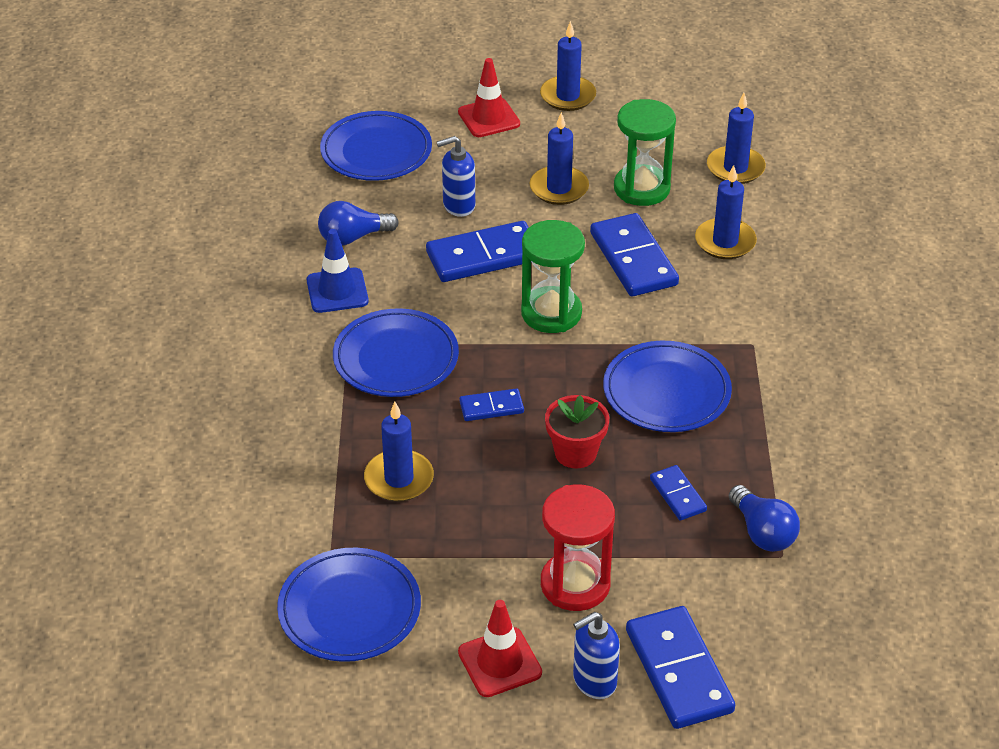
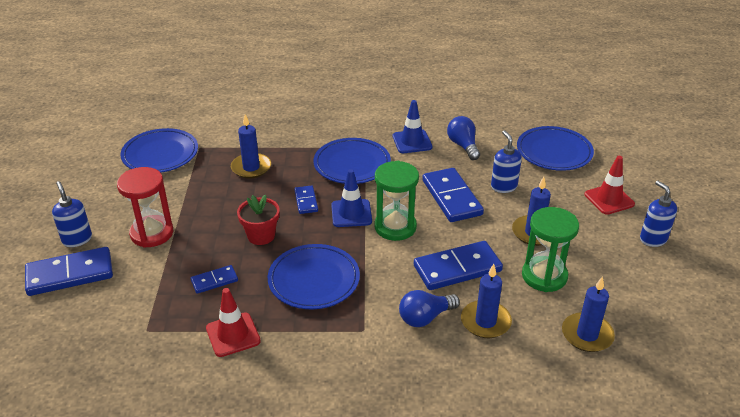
camera: 90 degrees right, 5 degrees down
red traffic cone [458,600,542,697] -> red traffic cone moved to [206,288,261,357]
blue candle [540,21,596,111] -> blue soap dispenser [640,181,677,247]
blue light bulb [729,485,800,552] -> blue light bulb moved to [399,290,460,327]
none -> blue traffic cone [331,169,372,227]

